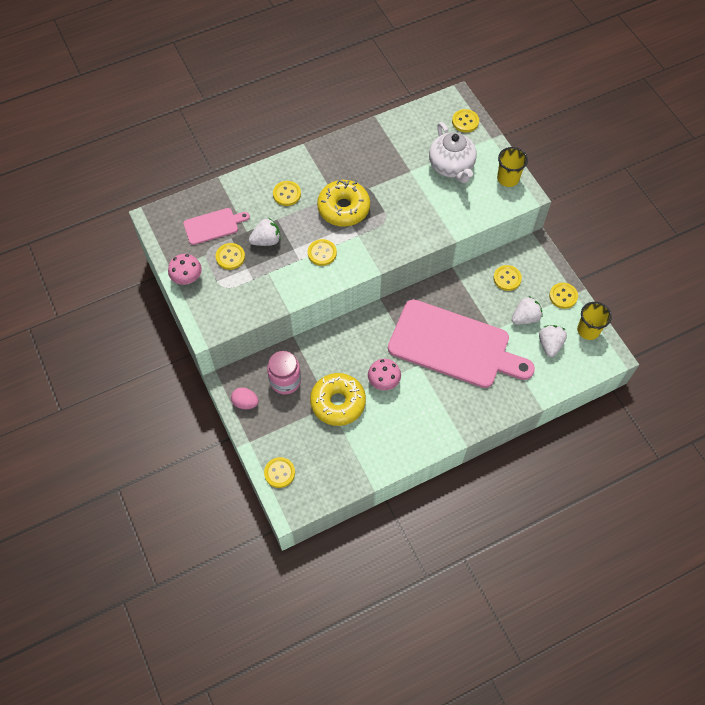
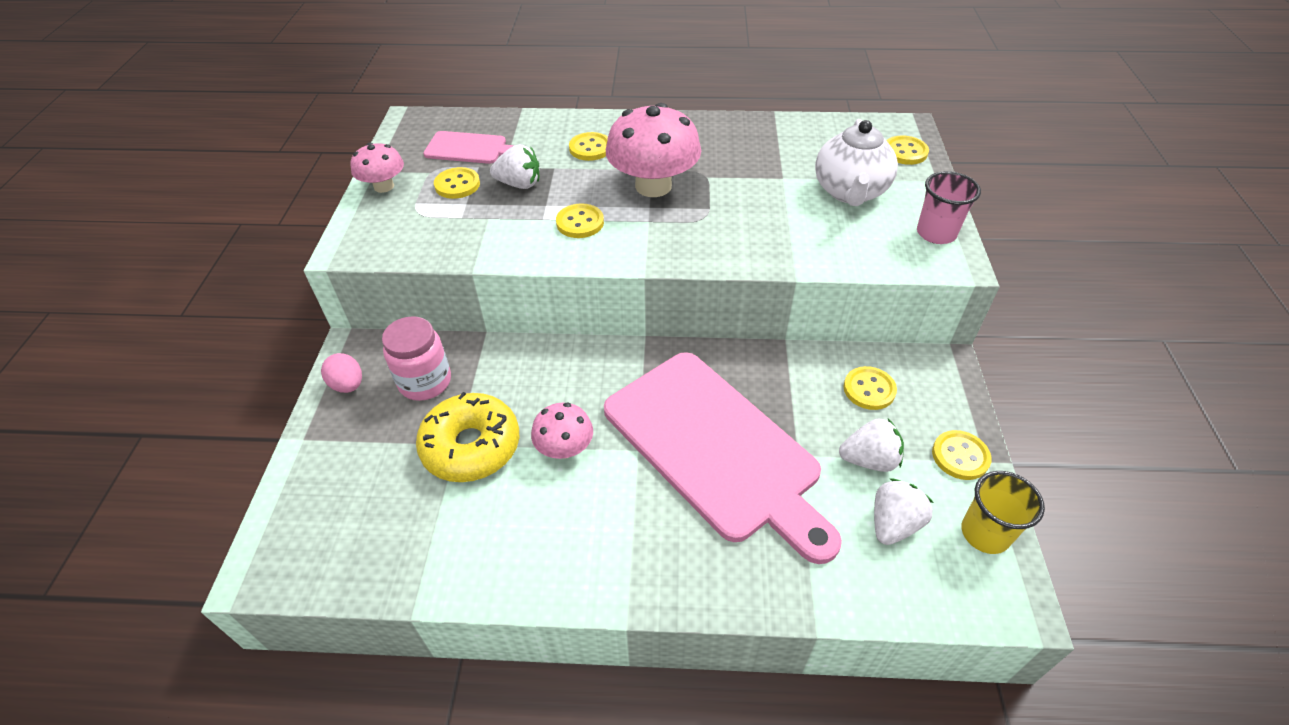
camera: 30 degrees right, 15 degrees down
yellow button [264,457,295,488] -> none
yellow donut [317,180,370,227] -> pink mushroom [606,103,701,197]
yellow cup [497,147,528,187] -> pink cup [917,171,981,244]

